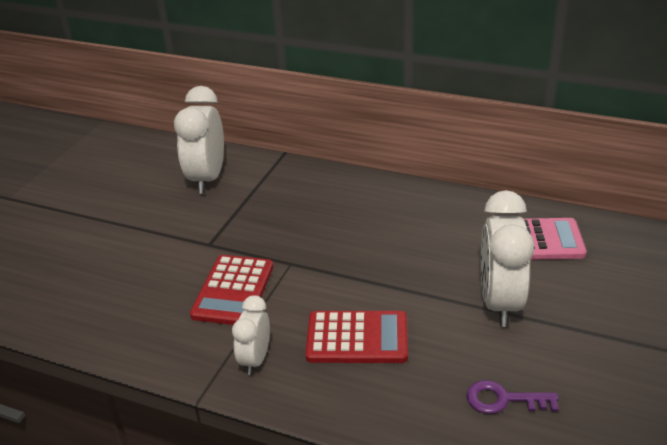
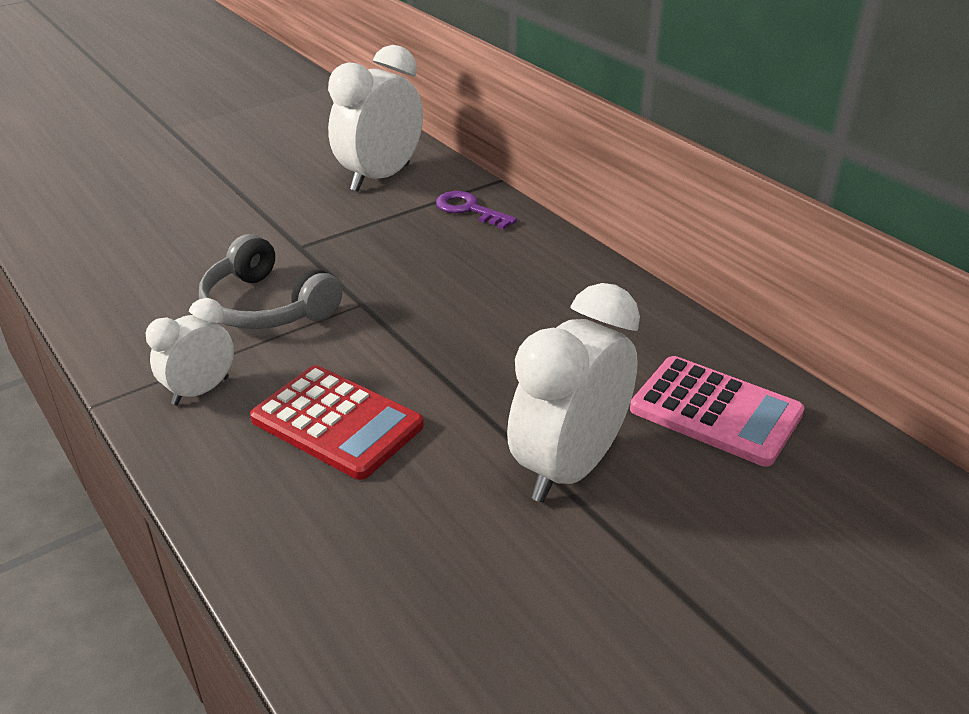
camera: 30 degrees right, 0 degrees up
red calculator [190,255,273,325] -> grey headphones [199,234,342,329]
purple key [466,380,559,414] -> purple key moved to [436,191,517,229]

